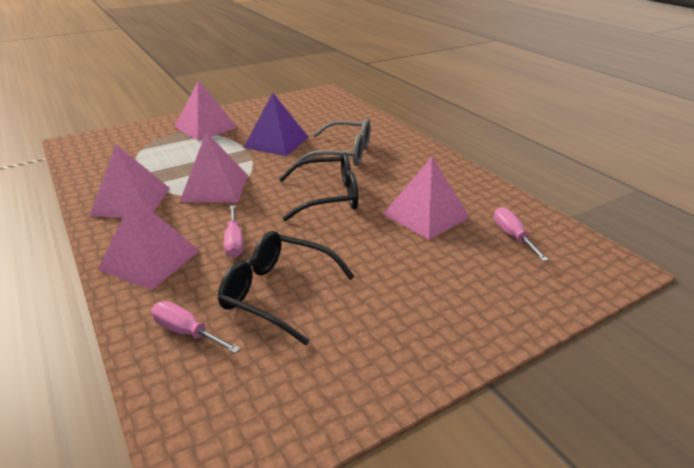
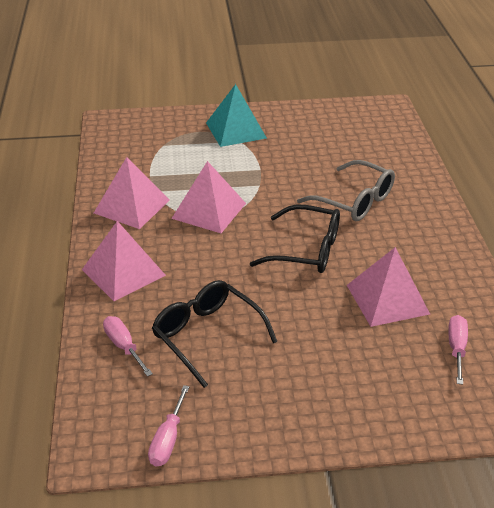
camera: 25 degrees right, 5 degrees up
pink pyramid [175,80,238,141] -> turquoise pyramid [206,84,267,147]
pink screwdriver [224,205,243,258] -> pink screwdriver moved to [148,385,189,467]
purple pyramid [243,93,309,156] -> none

